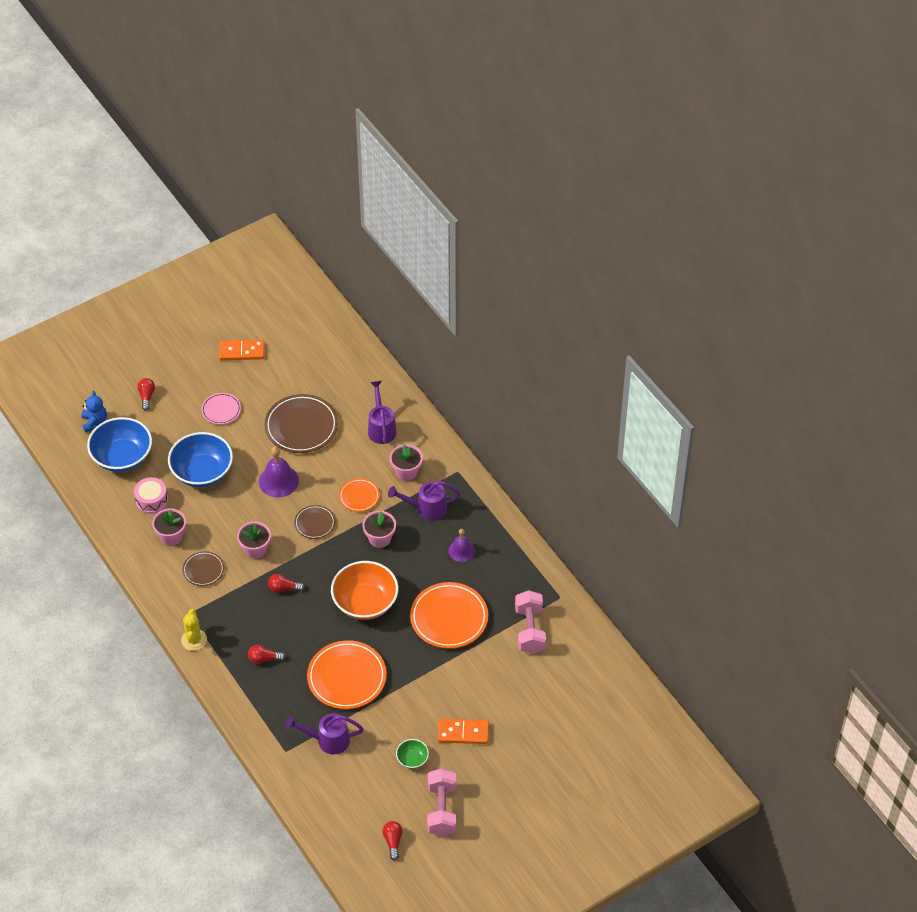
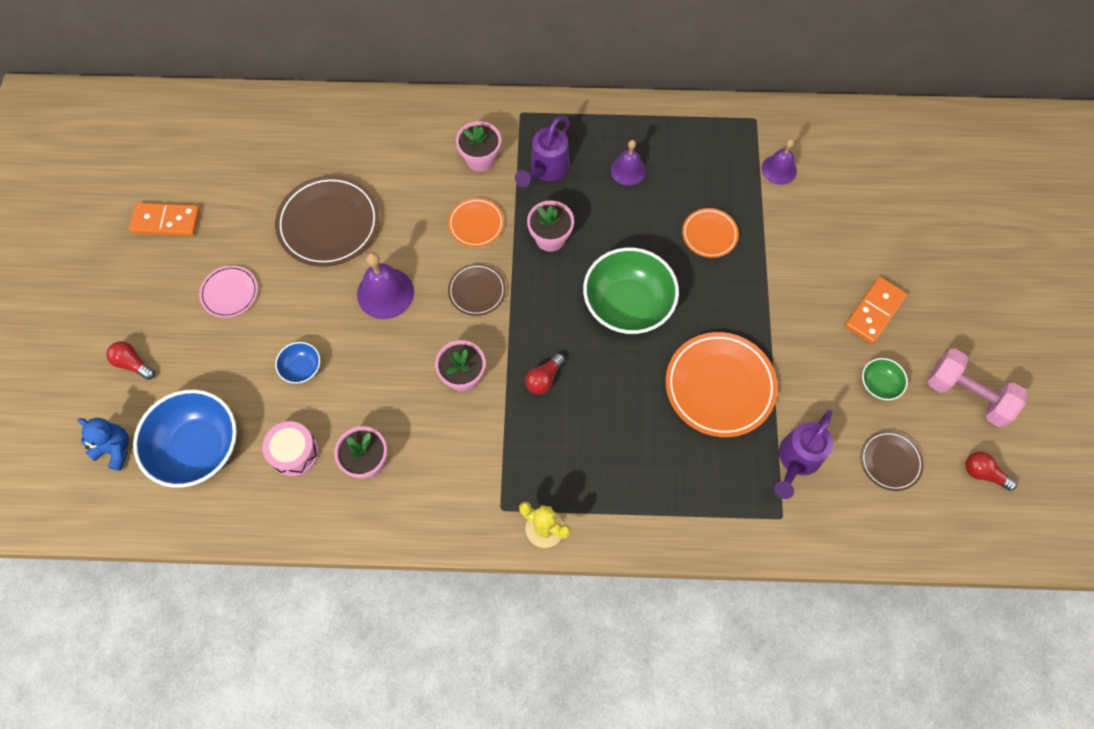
camera: 55 degrees left, 15 degrees up
blue bowl [168,432,233,487] -> blue bowl [275,342,320,384], size x0.46
brown plate [183,551,224,586] -> brown plate moved to [861,431,924,491]
orange domino [219,340,264,360] -> orange domino turned 60 degrees clockwise [129,203,200,236]
red light bulb [248,645,286,664] -> none
orange bowl [331,561,398,620] -> green bowl [583,247,679,334]
purple watering can [368,381,397,444] -> none
orange plate [410,582,488,649] -> orange plate [682,208,739,258], size x0.54
pink dumbbell [515,590,546,654] -> purple bell [762,139,797,185]

